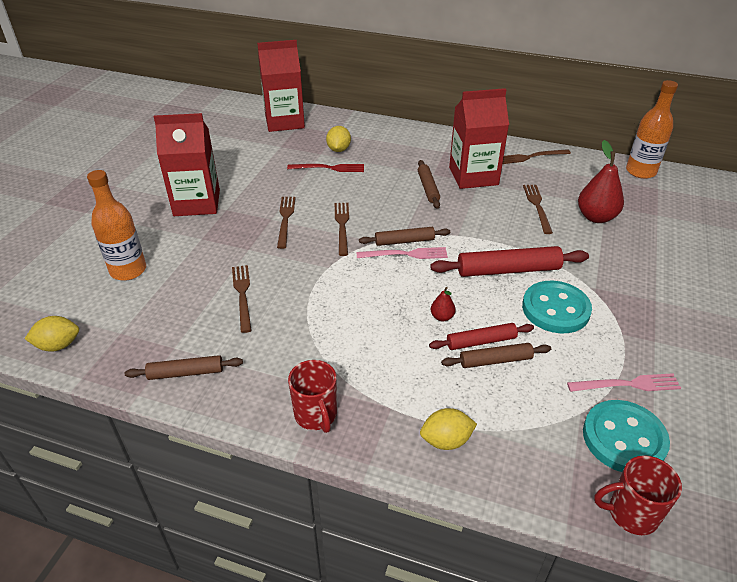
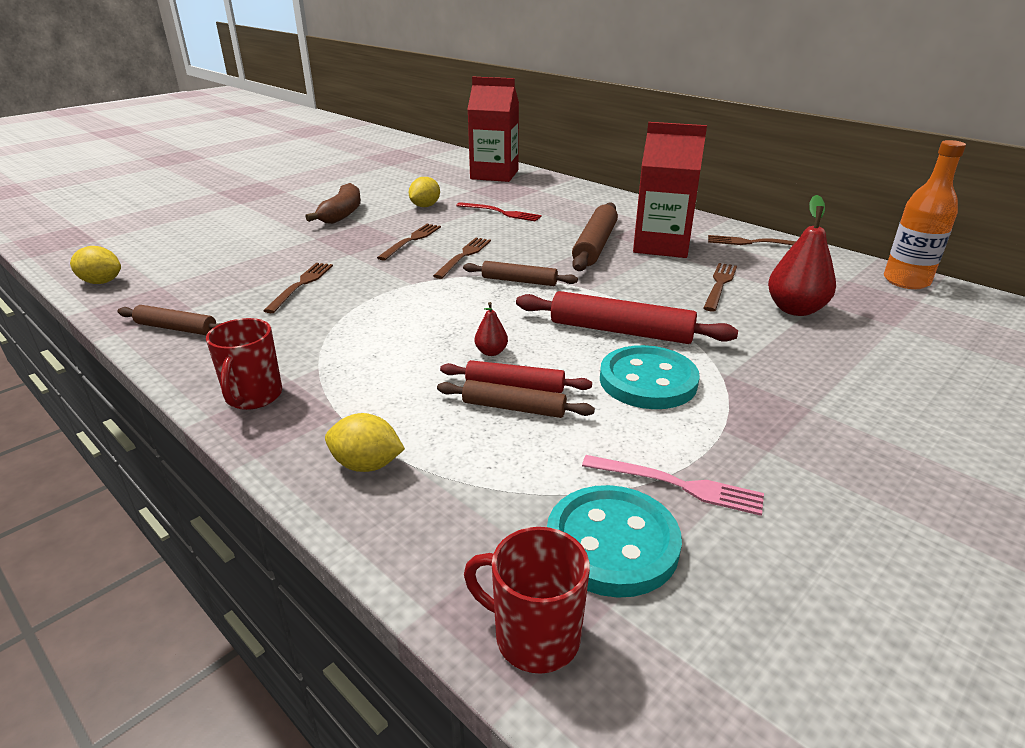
camera: 25 degrees right, 10 degrees down
orange bottle [87,170,146,281] -> none
red carton [154,113,220,216] -> brown banana [306,183,361,224]
yellow lemon [326,126,351,152] -> yellow lemon moved to [409,177,440,207]
pink fork [356,247,448,259] -> none
brown rolling pin [418,160,440,209] -> brown rolling pin [572,202,618,271], size x1.64

